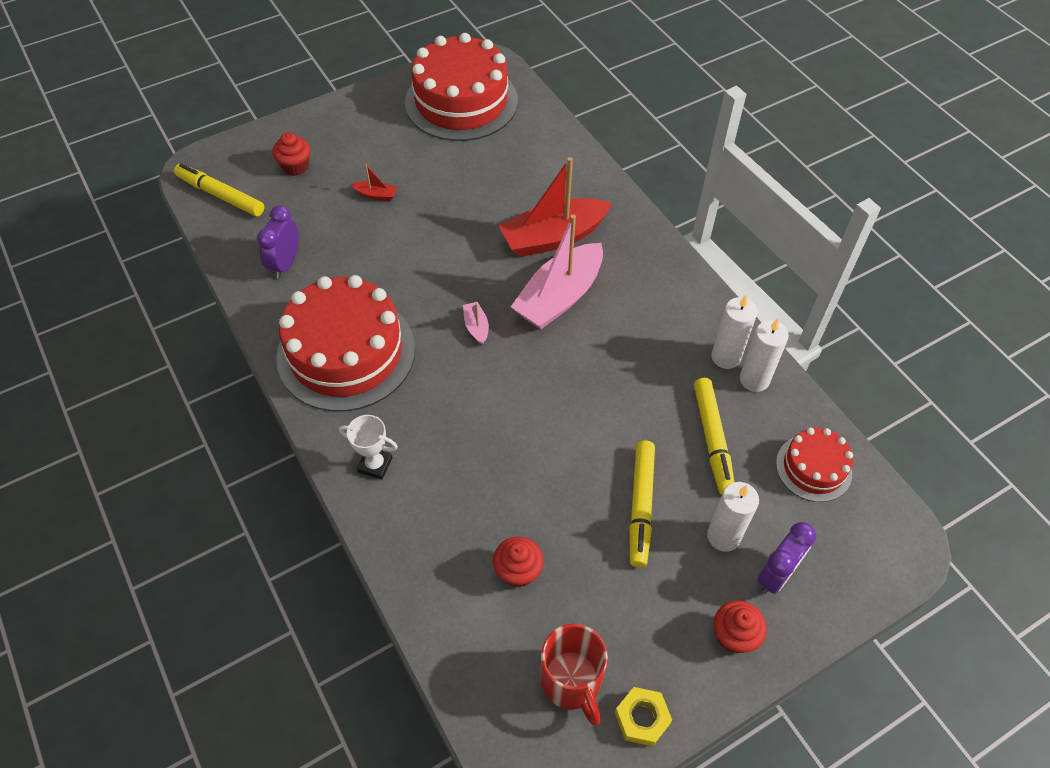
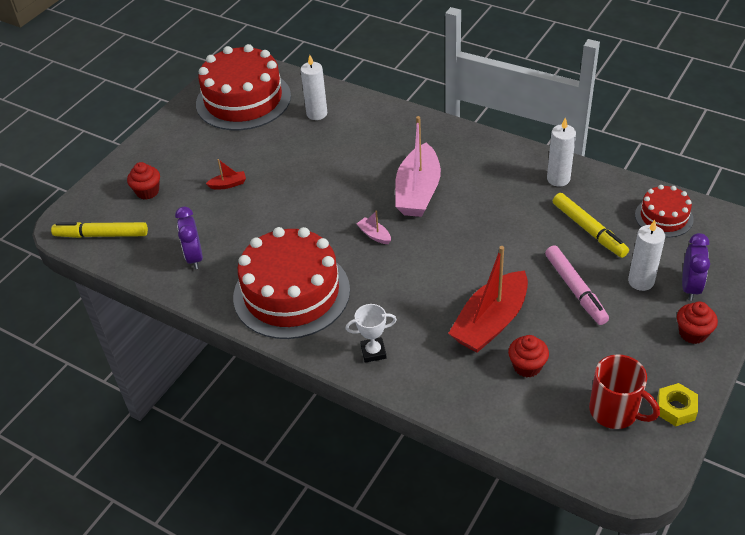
camera: 25 degrees left, 10 degrees down
red boat [498,157,612,257] -> red boat moved to [448,246,528,353]
yellow marker [629,440,655,567] -> pink marker [545,245,609,325]
white candle [740,319,789,392] -> white candle moved to [301,55,327,120]

